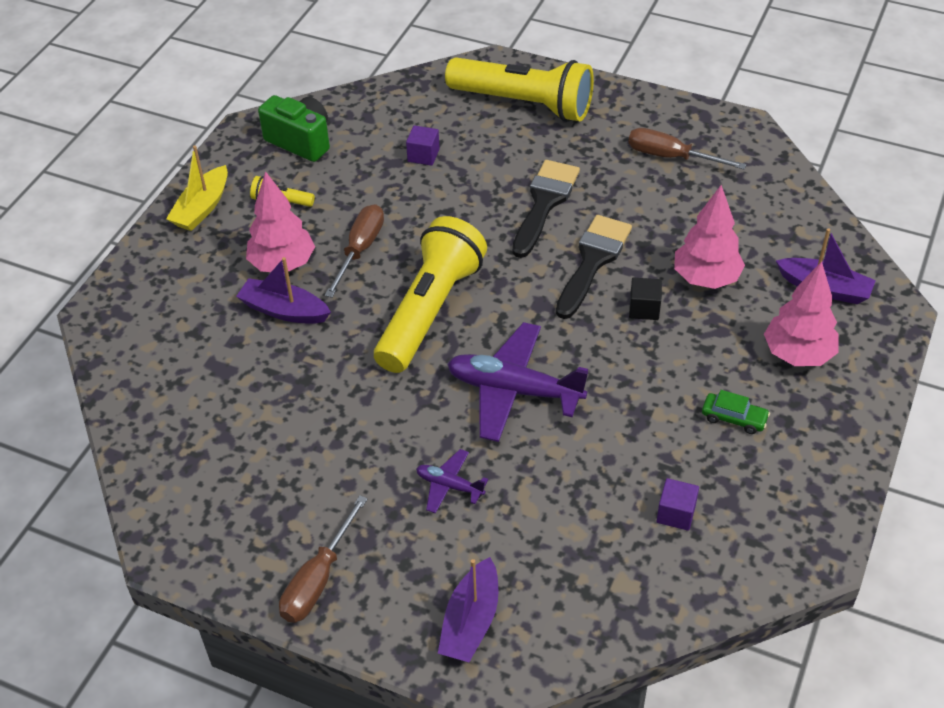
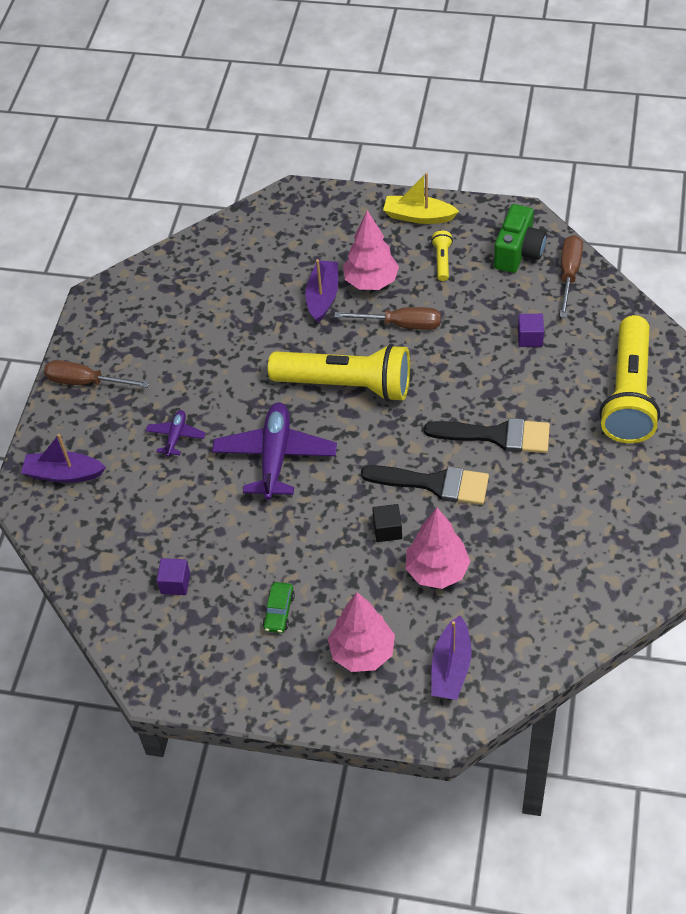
camera: 80 degrees right, 5 degrees up
brown screwdriver [628,128,747,169] -> brown screwdriver moved to [560,235,583,317]

